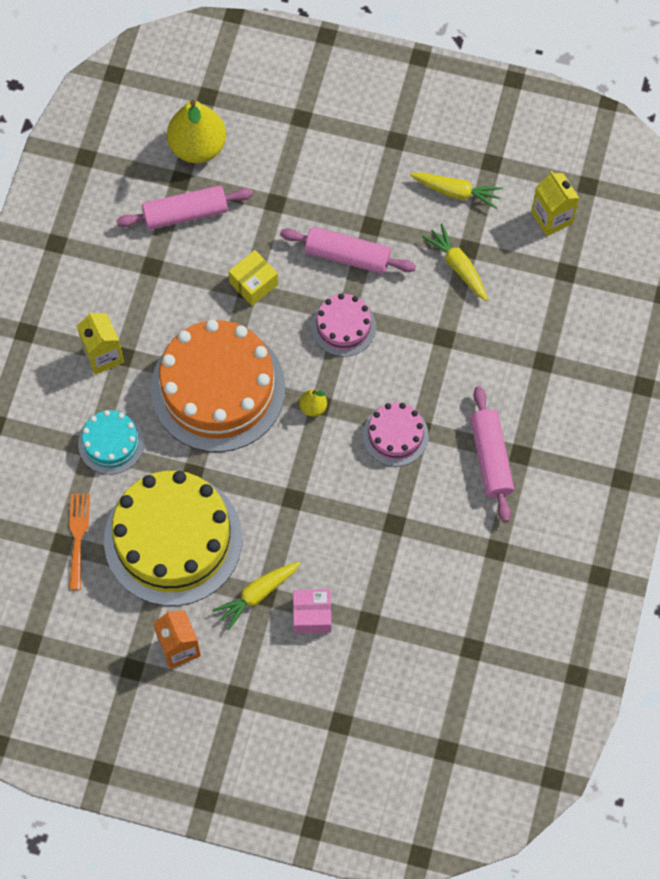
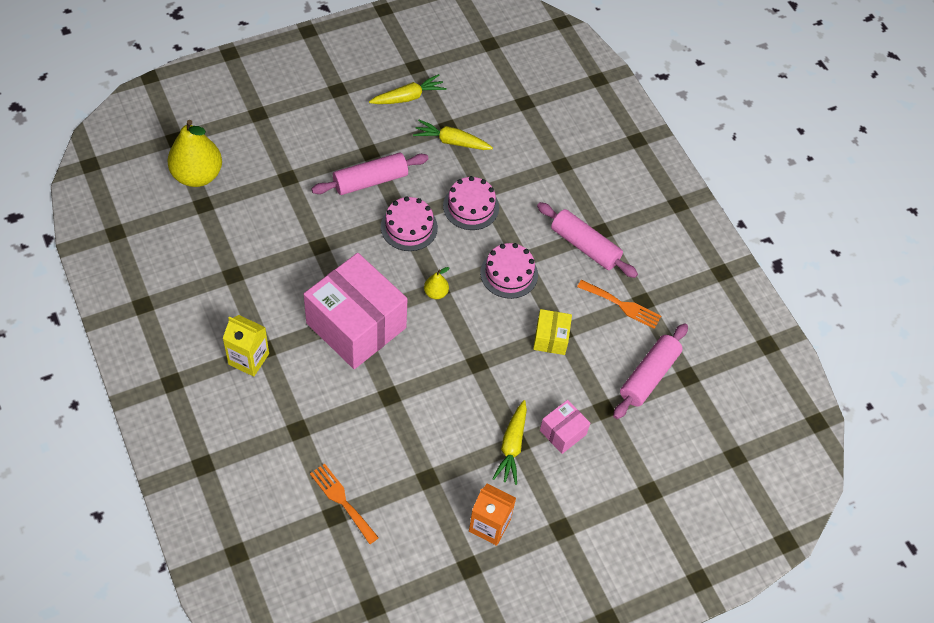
camera: 45 degrees left, 10 degrees down
turquoise cake [78,410,144,474] -> none
yellow cake [104,471,242,606] -> none
pink rolling pin [116,185,253,230] -> pink rolling pin moved to [613,323,688,419]
orange cake [151,320,286,452] -> pink box [304,253,408,369]
yellow box [229,250,278,306] -> yellow box moved to [533,309,572,355]
yellow carton [531,171,579,236] -> none
none -> pink cake [443,176,499,230]
none -> orange fork [577,280,661,329]

